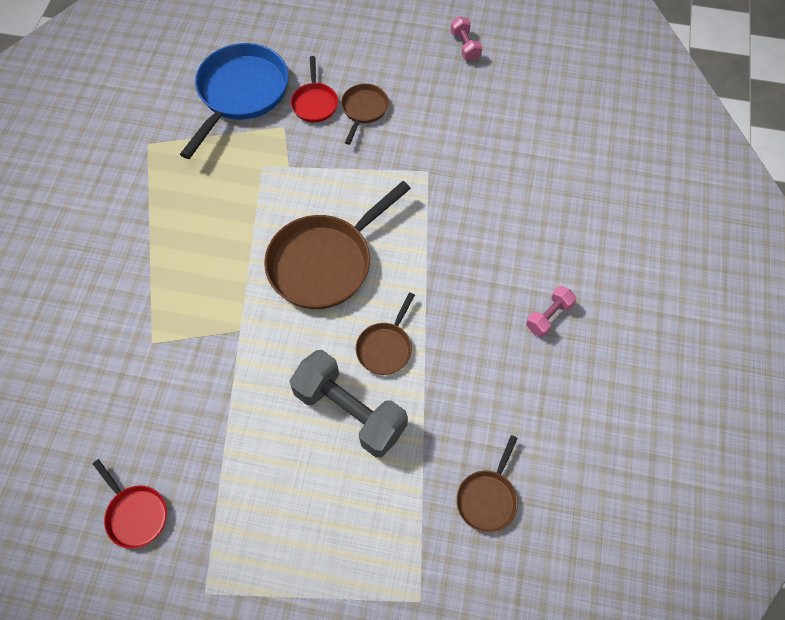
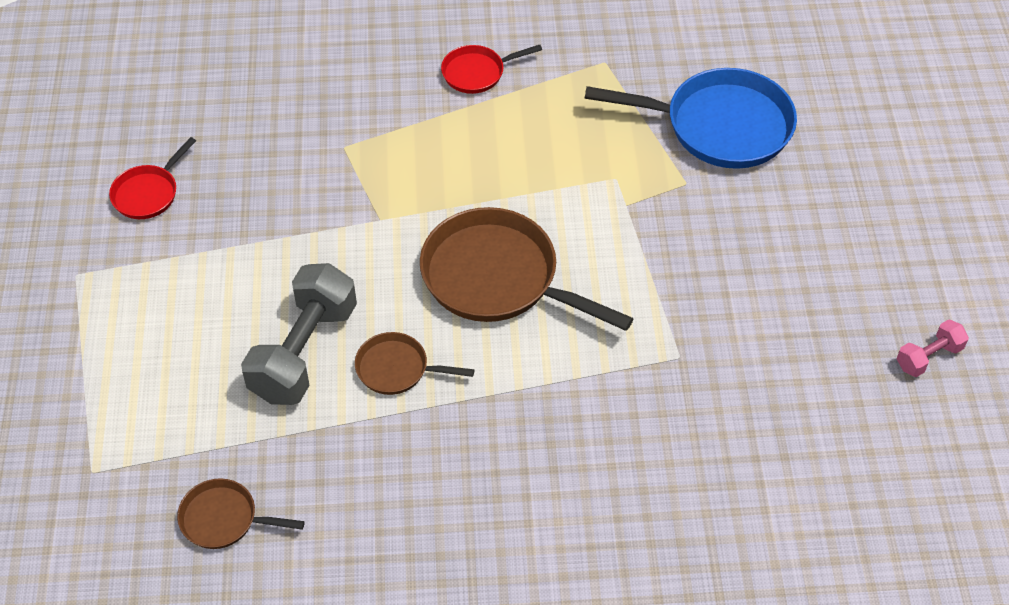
camera: 75 degrees right, 10 degrees down
red pan [291,56,338,122] -> red pan moved to [441,45,542,94]
brown pan [341,84,389,145] -> none
pink dumbbell [526,286,576,337] -> none

